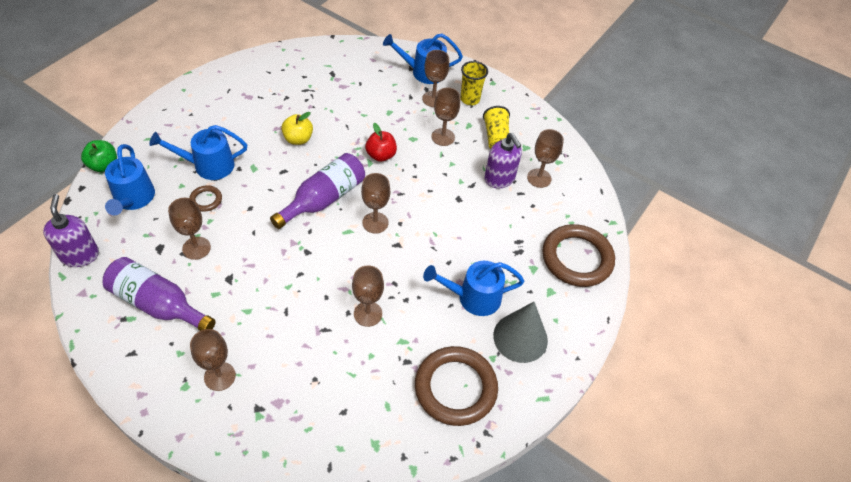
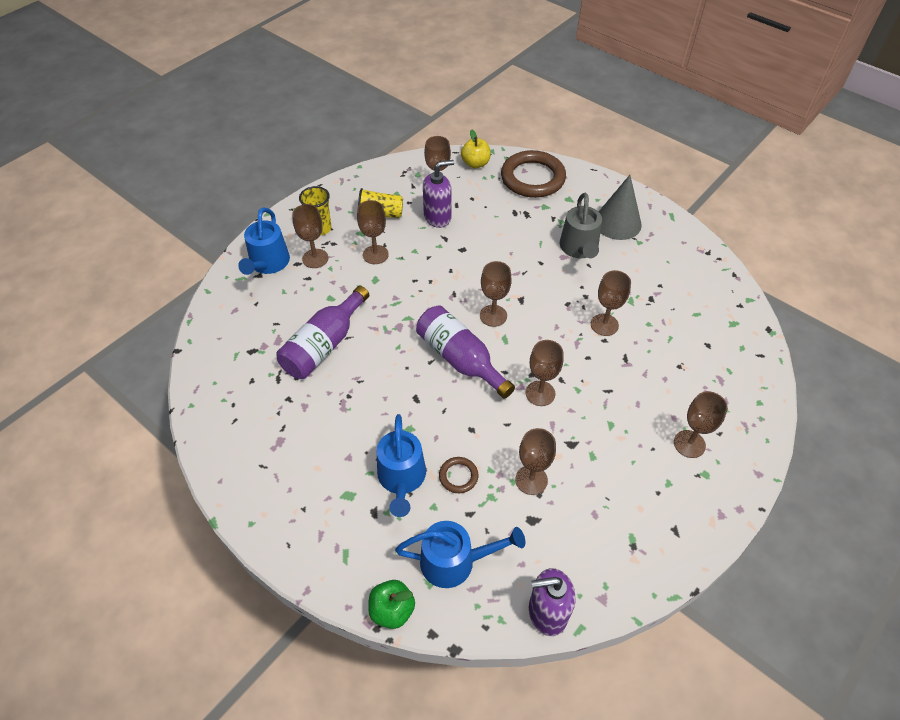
camera: 80 degrees left, 0 degrees up
purple bottle [103,257,216,331] -> purple bottle moved to [276,286,369,379]
yellow apple [281,112,313,145] -> yellow apple moved to [461,129,491,168]
red apple [365,123,397,162] -> none
brown ring [415,346,498,426] -> none
blue watering can [423,261,524,316] -> grey watering can [560,193,602,258]
none -> brown goblet [526,340,563,406]

